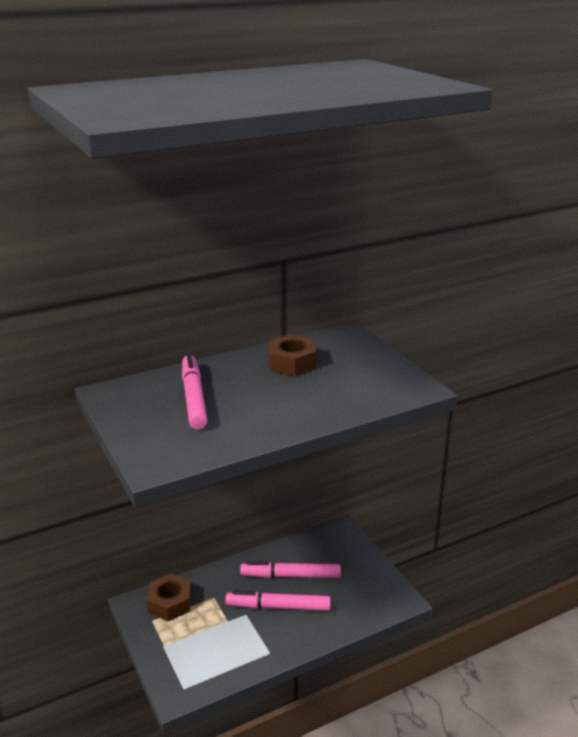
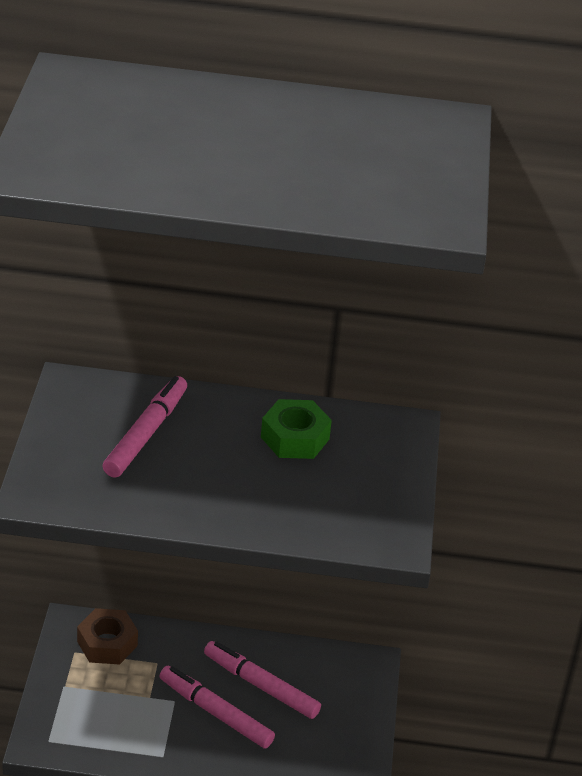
camera: 30 degrees right, 10 degrees up
brown nut [268,334,317,376] -> green nut [261,399,332,459]

